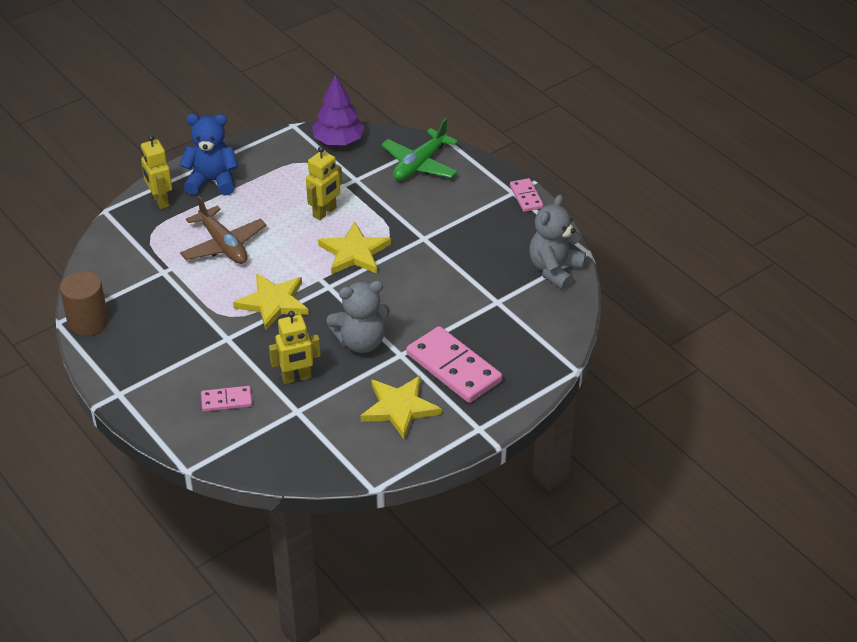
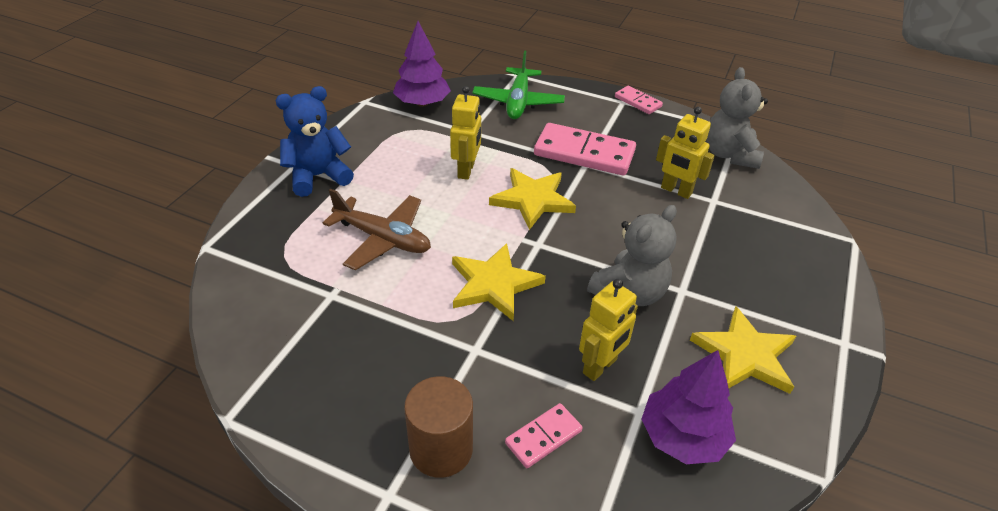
camera: 30 degrees left, 0 degrees up
brown cylinder [60,271,108,336] -> brown cylinder moved to [404,376,473,478]
yellow robot [141,135,172,209] -> yellow robot moved to [656,107,715,199]
pink domino [406,326,502,403] -> pink domino moved to [534,123,636,175]
none -> purple tree [642,350,736,464]

